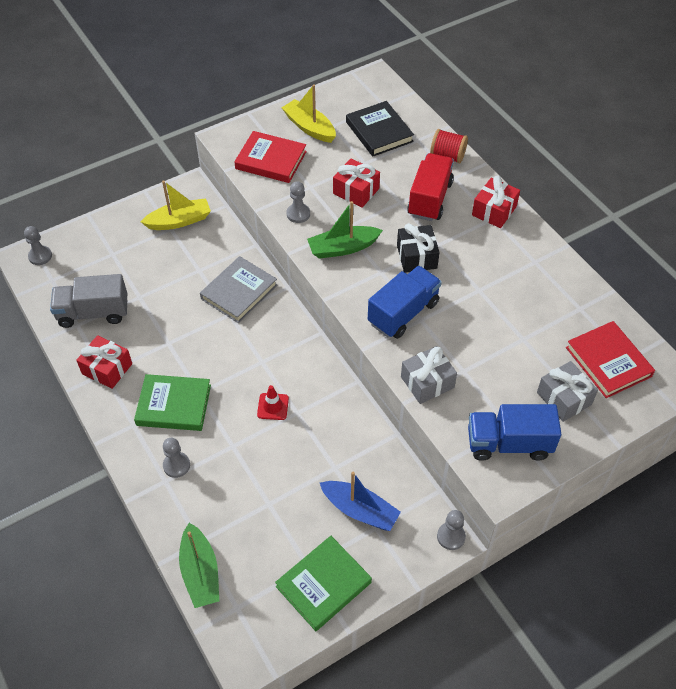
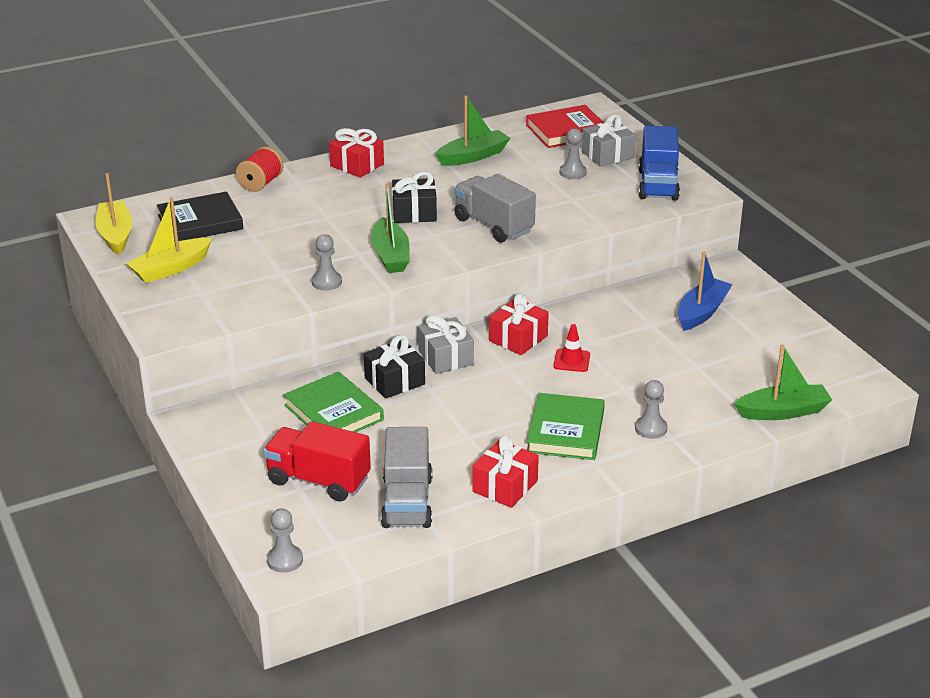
camera: 85 degrees left, 20 degrees down
yellow boat [141,181,211,230] -> yellow boat moved to [95,173,133,255]
grey book [200,256,277,323] -> black gift [364,335,425,399]
red book [234,131,307,183] -> none
green book [275,536,372,631] -> green book moved to [283,371,384,432]
red gift [333,159,380,208] -> red gift moved to [489,293,549,355]
blue truck [368,266,442,339] -> grey truck [454,174,536,243]
grey gift [401,346,457,404] -> grey gift moved to [418,315,474,374]
red truck [407,153,454,221] -> red truck moved to [263,421,371,502]
grey pawn [437,510,466,550] -> grey pawn moved to [560,128,587,179]
none -> green boat [435,95,511,166]

